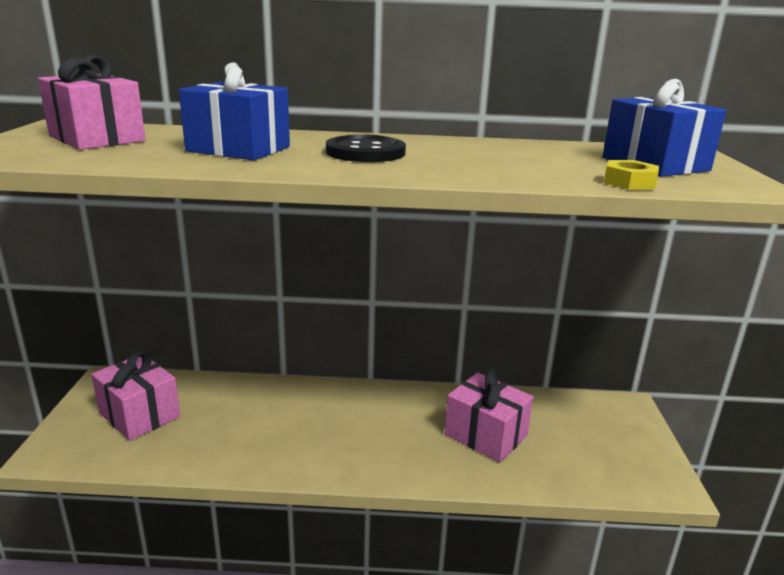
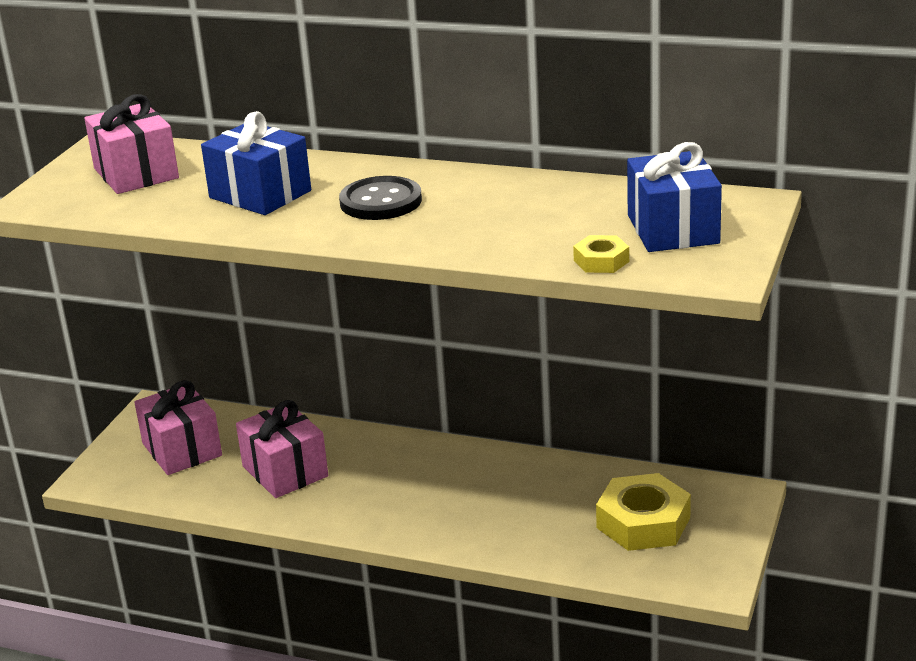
camera: 20 degrees right, 5 degrees up
pink gift [444,369,533,462] -> pink gift moved to [236,400,328,498]
none -> yellow nut [596,473,691,551]

